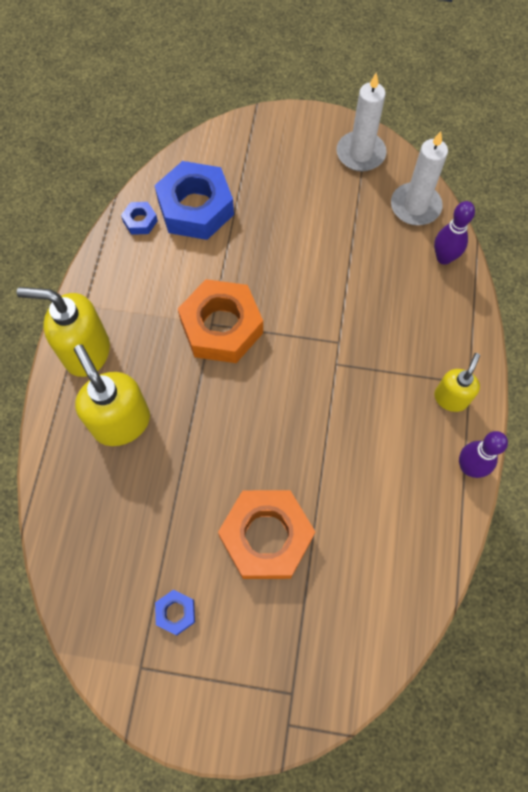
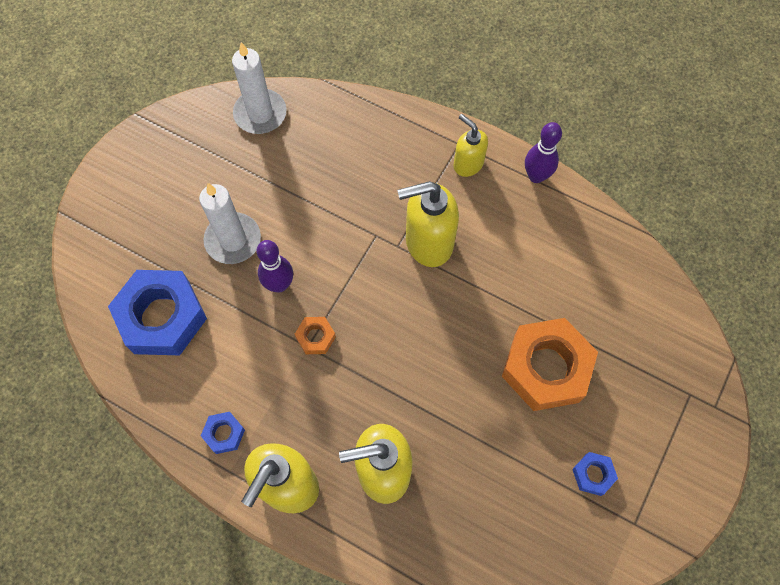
camera: 70 degrees left, 0 degrees up
blue nut [121,202,158,235] -> blue nut moved to [201,412,245,454]
orange nut [178,279,263,363] -> orange nut [295,317,336,354], size x0.44
white candle [337,72,386,171] -> white candle moved to [199,183,261,264]
purple bowling pin [434,201,475,265] -> purple bowling pin moved to [256,240,293,292]
none -> yellow soap dispenser [397,181,459,267]

